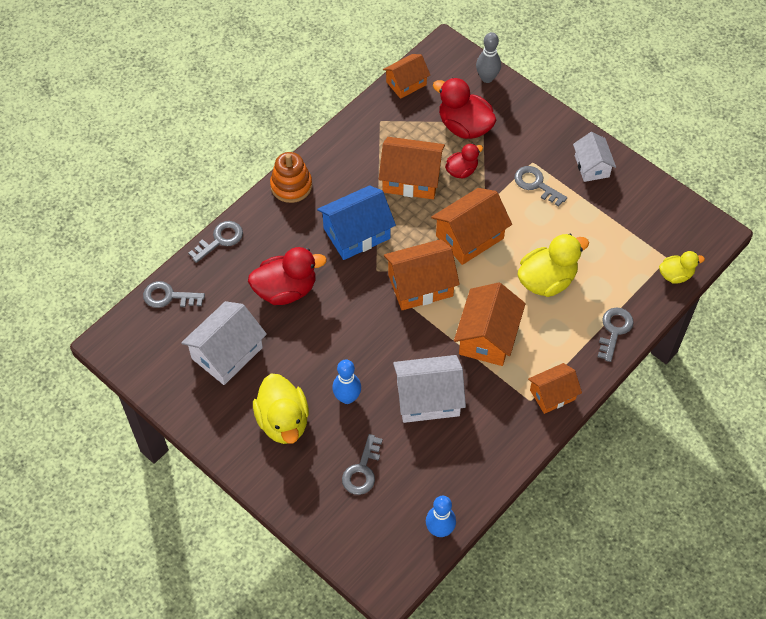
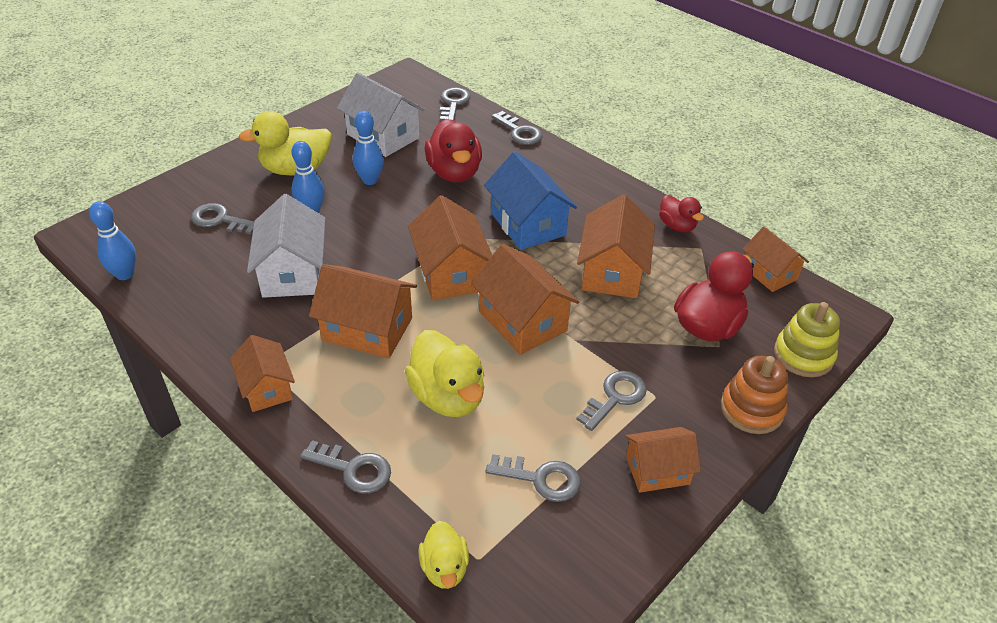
camera: 90 degrees right, 15 degrees down
orange stacking toy [270,152,312,203] -> orange stacking toy moved to [721,356,788,434]
red duck [445,143,483,179] -> red duck moved to [659,195,704,232]
grey bowling pin [476,32,501,83] -> yellow stacking toy [774,302,840,377]
white house [573,132,616,182] -> orange house [625,427,701,493]
none -> blue bowling pin [353,111,384,185]
none -> grey key [486,454,581,502]

